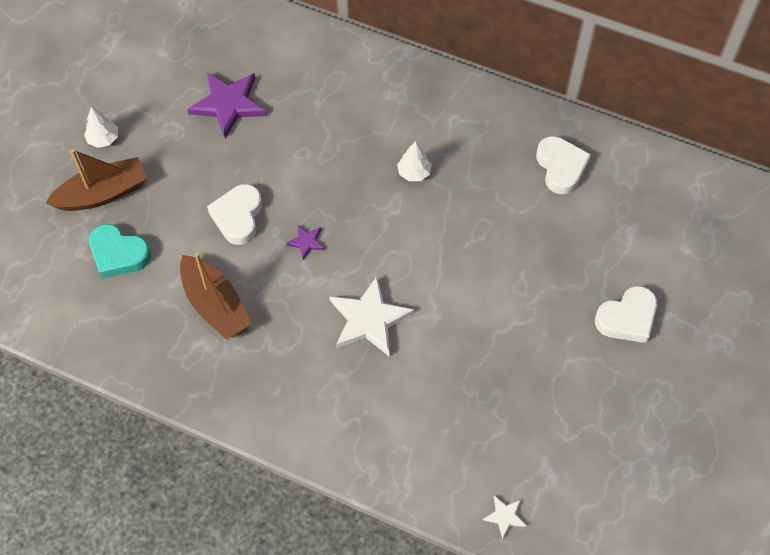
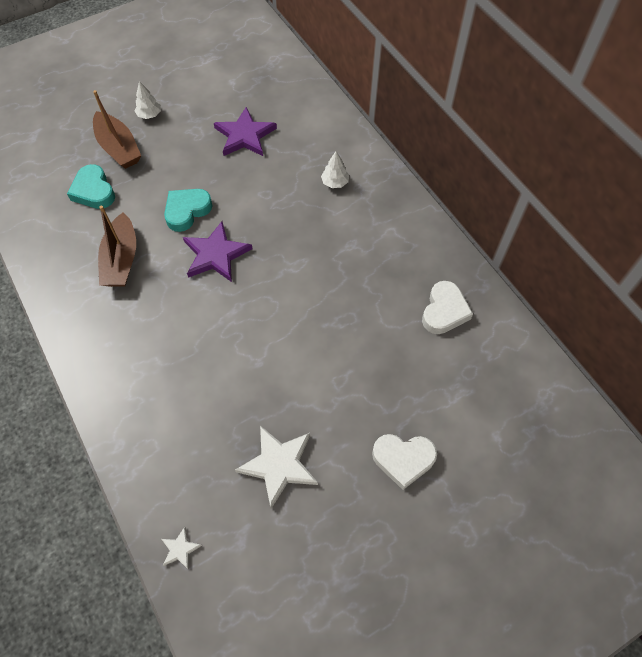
camera: 35 degrees right, 0 degrees up
brown boat [46,149,147,211] -> brown boat turned 45 degrees clockwise [93,90,141,169]
white heart [207,184,262,245] -> turquoise heart [164,189,212,232]
purple star [286,225,325,260] -> purple star [183,221,253,282], size x2.13
white star [329,276,414,356] -> white star moved to [235,426,318,509]
white tree [397,141,432,181] -> white tree moved to [321,151,349,188]

